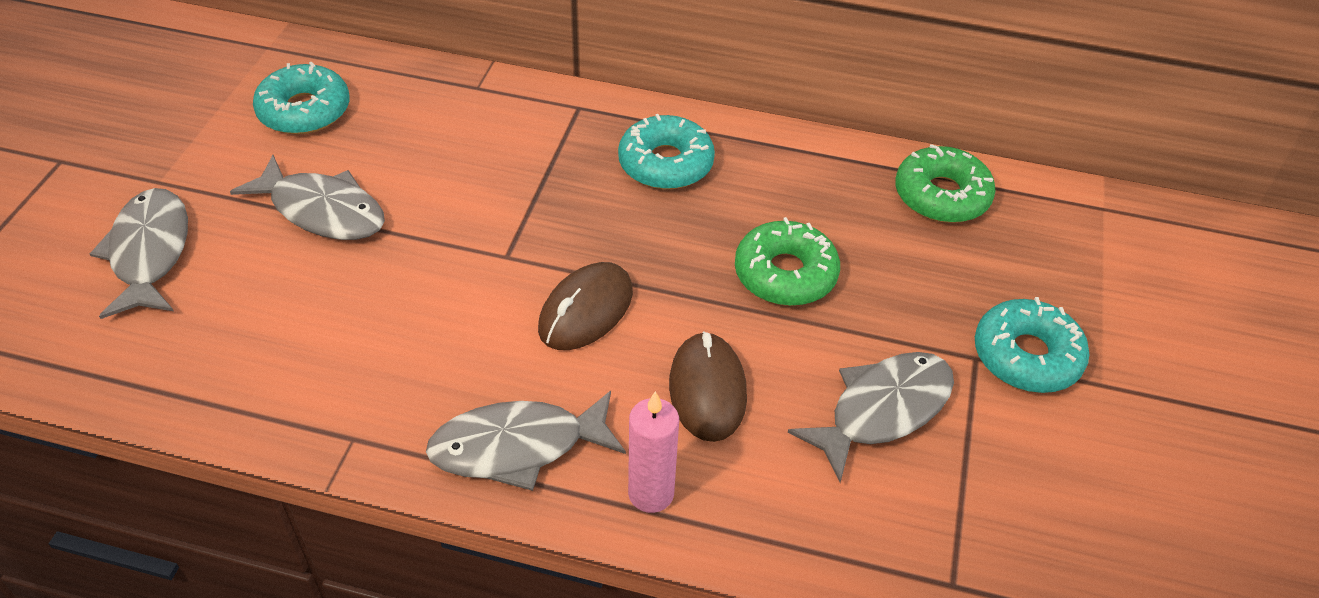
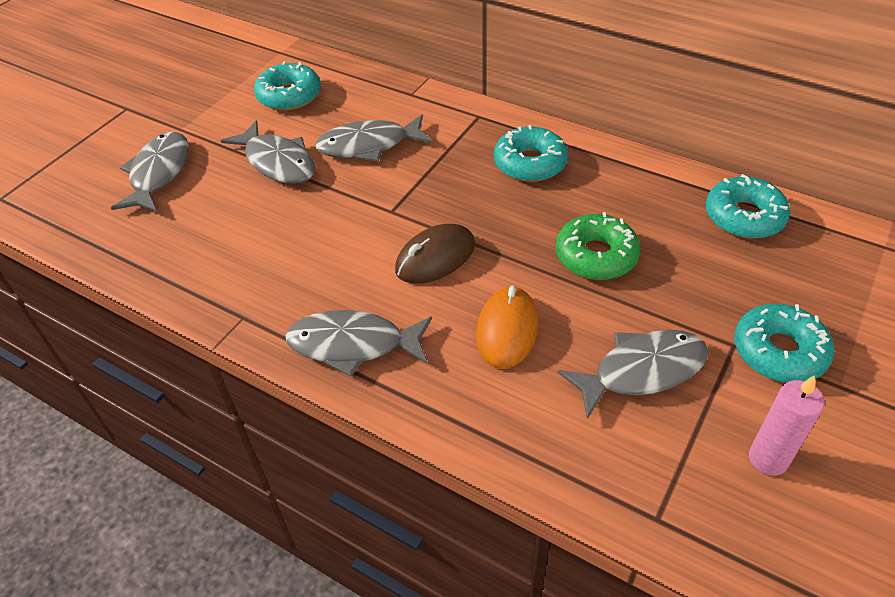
camera: 20 degrees right, 0 degrees up
pink candle [628,391,679,513] -> pink candle moved to [749,375,825,476]
brown mouse [669,331,747,442] -> orange mouse [476,286,538,369]
green donut [895,144,995,223] -> turquoise donut [706,174,790,239]
none -> grey fish [315,115,433,162]

